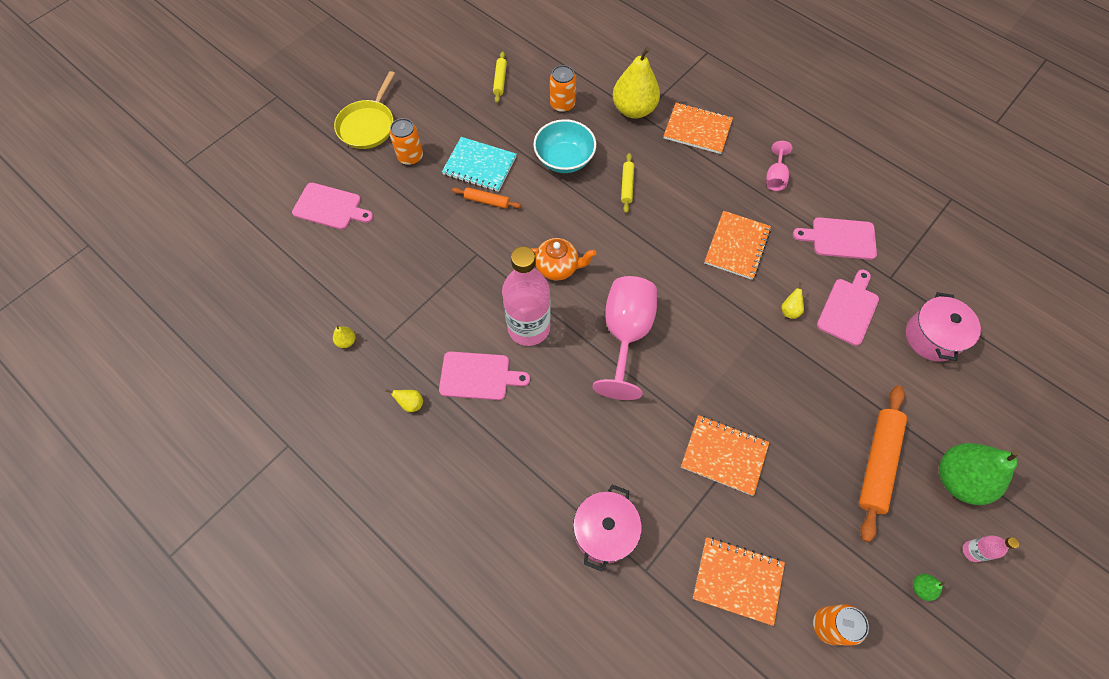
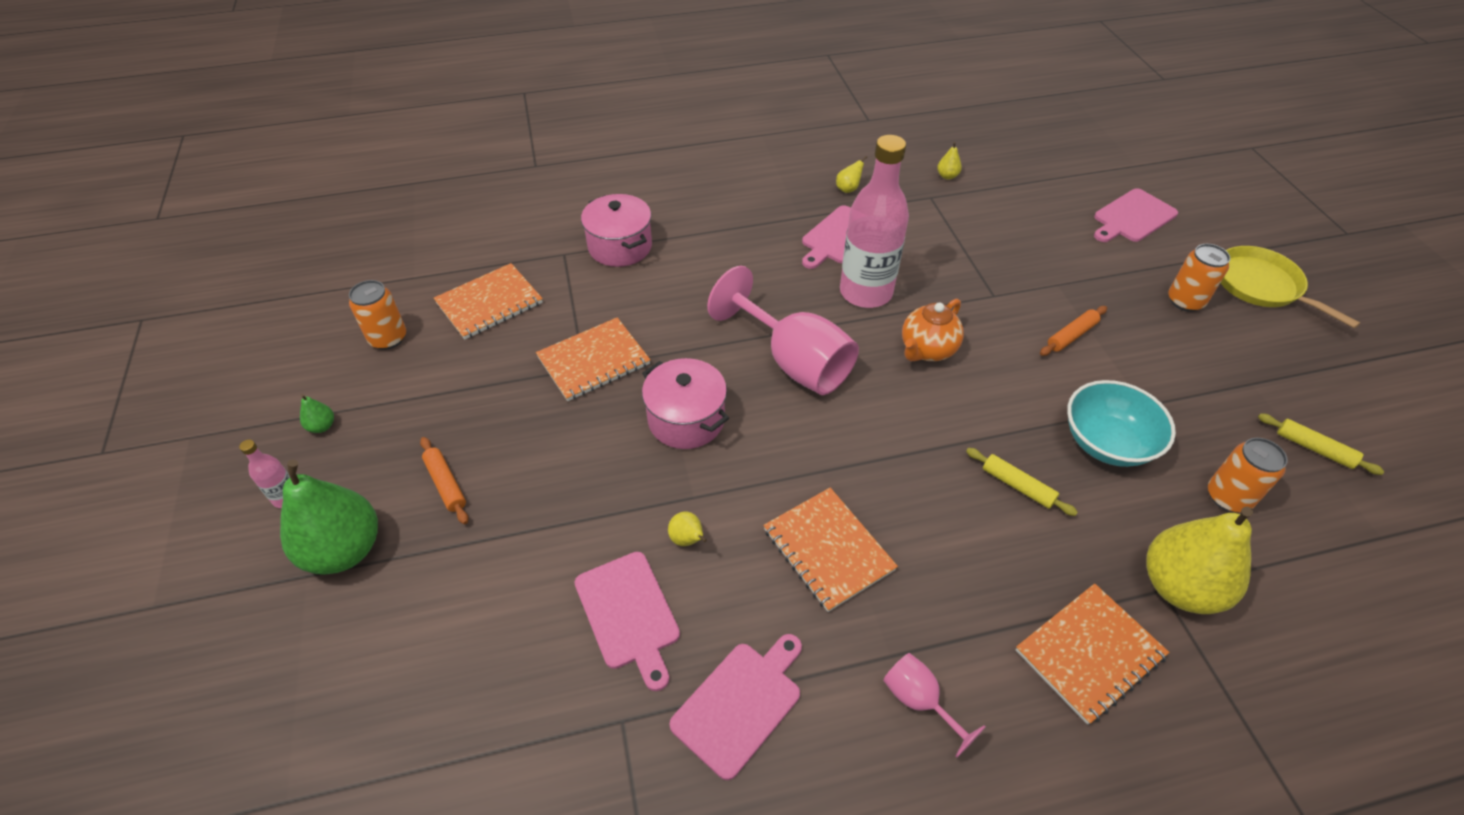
camera: 125 degrees right, 15 degrees down
turquoise notebook [442,137,517,192] -> none
orange rolling pin [859,385,907,542] -> orange rolling pin [420,437,468,524], size x0.52
pink pot [906,292,981,361] -> pink pot moved to [642,358,729,449]

